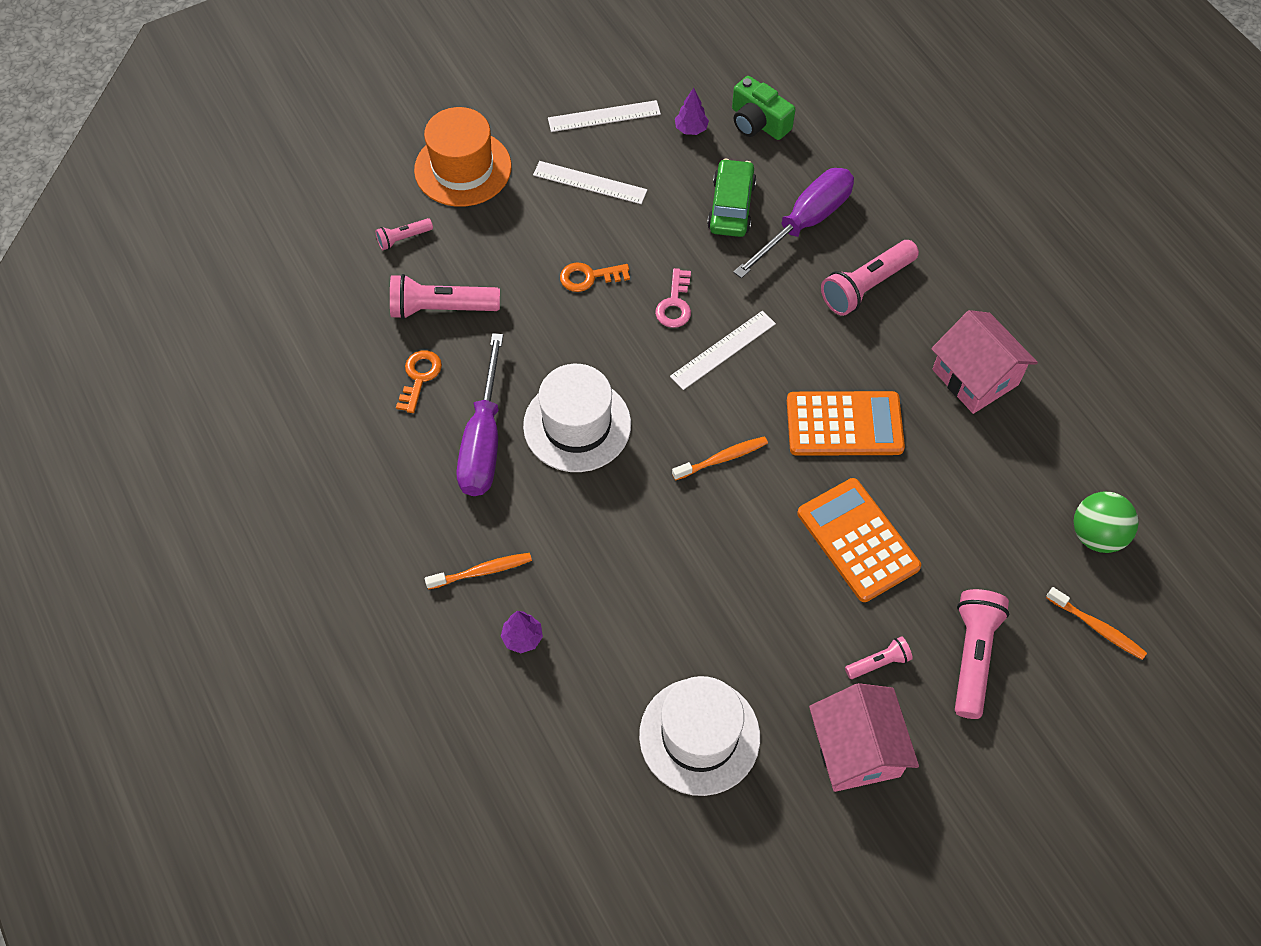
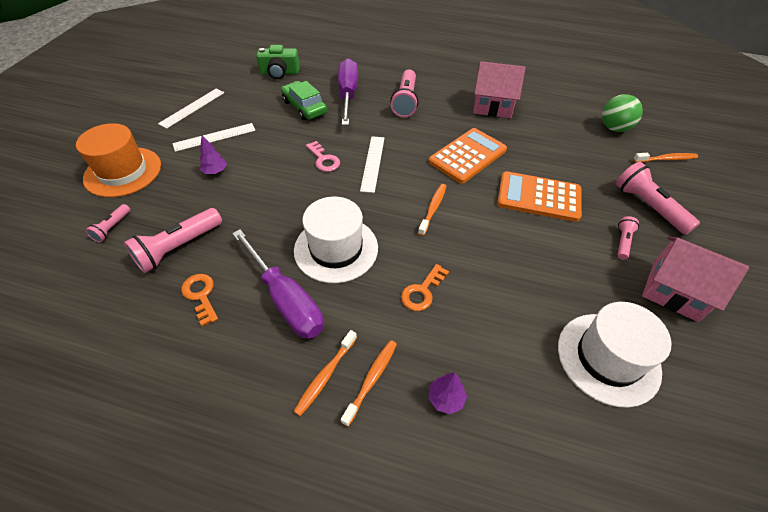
camera: 45 degrees left, 10 degrees down
orange key [560,262,630,292] -> orange key moved to [401,264,449,311]
purple tree [675,88,709,135] -> purple tree moved to [200,136,227,174]
none -> orange toothbrush [293,330,357,416]

